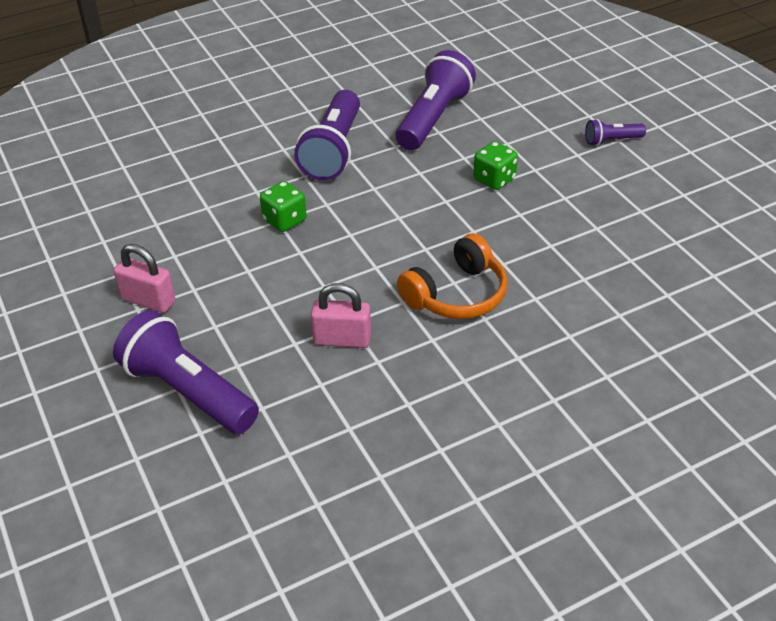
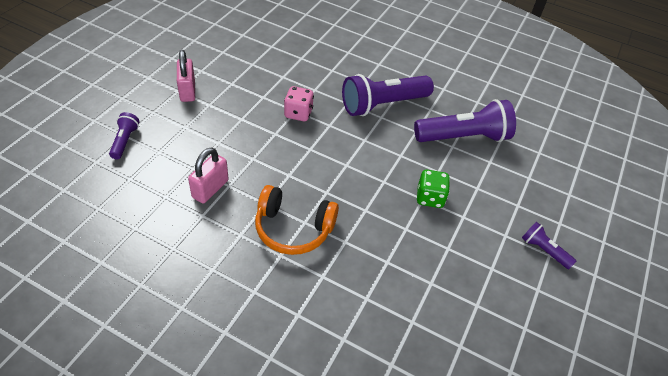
camera: 50 degrees right, 5 degrees up
purple flashlight [113,310,259,434] -> purple flashlight [109,112,140,159], size x0.48
green dice [260,181,307,232] -> pink dice [284,86,314,121]
pink padlock [311,283,371,348] -> pink padlock turned 60 degrees clockwise [188,147,229,203]

